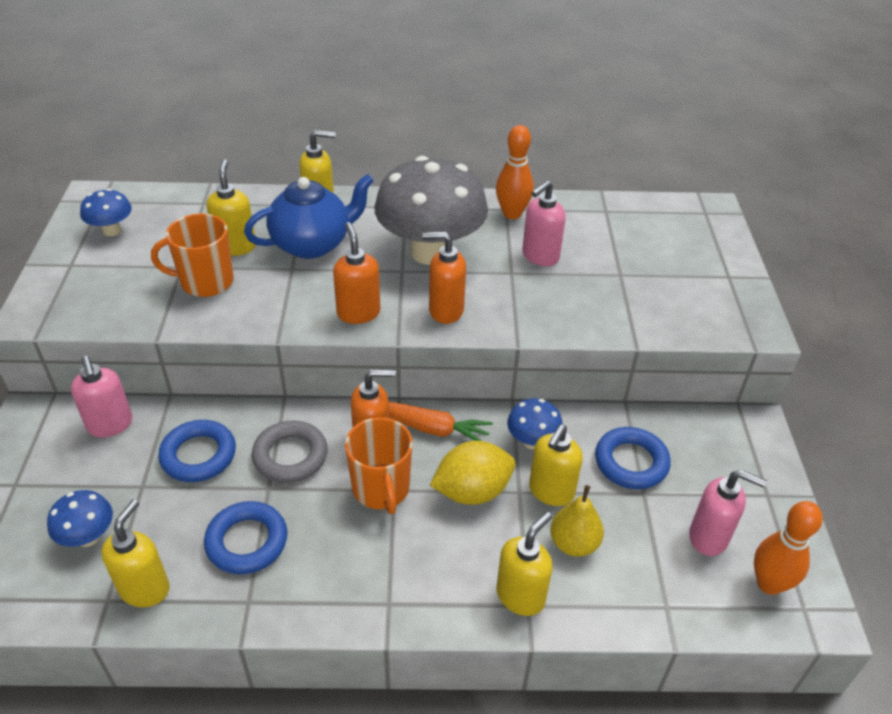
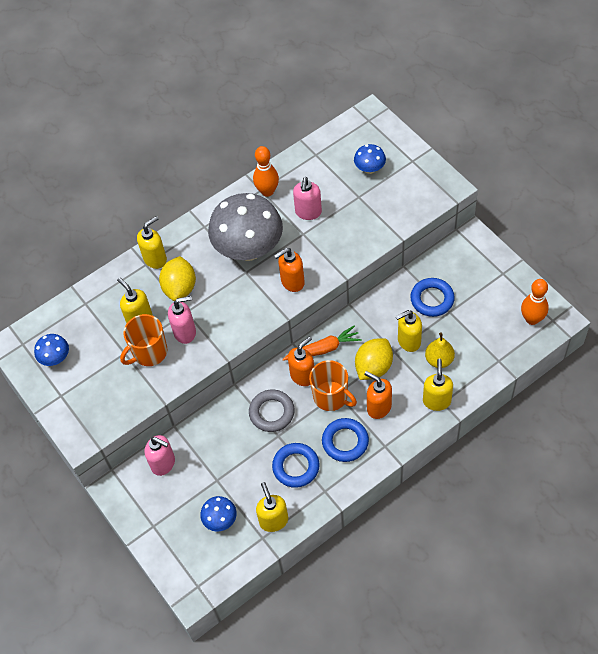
camera: 30 degrees left, 15 degrees up
blue ring [158,420,236,482] -> blue ring moved to [322,418,369,462]
blue teapot [244,174,374,259] -> yellow lemon [159,256,196,301]
orange soap dispenser [333,222,381,324] -> orange soap dispenser moved to [365,371,392,419]
blue mushroom [507,398,563,450] -> blue mushroom moved to [354,144,386,174]
yellow soap dispenser [529,424,583,506] -> yellow soap dispenser turned 75 degrees clockwise [396,310,422,352]
pink soap dispenser [689,470,767,556] -> pink soap dispenser moved to [168,296,196,344]

